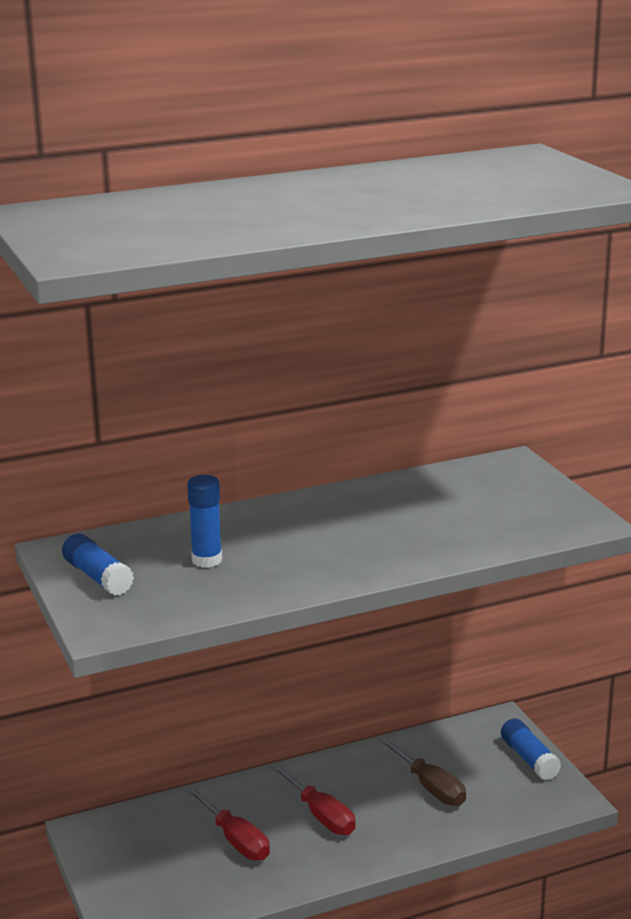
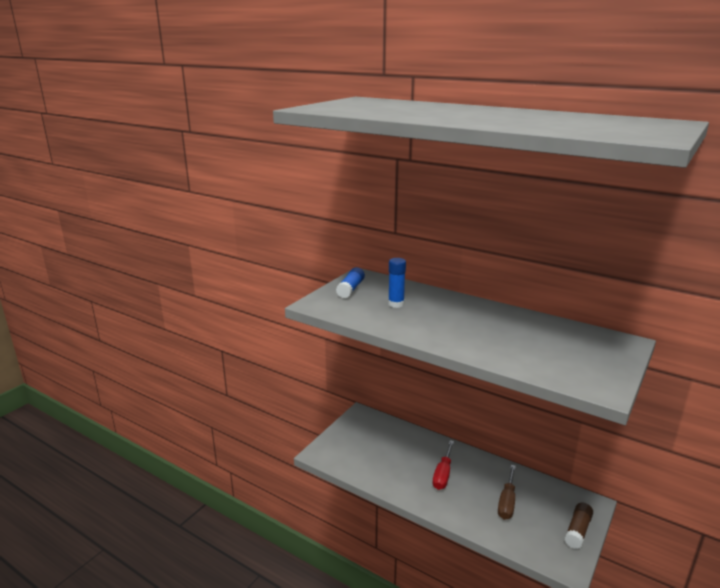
camera: 55 degrees right, 0 degrees up
red screwdriver [187,787,270,861] -> none
blue glue stick [501,718,561,780] -> brown glue stick [564,502,593,549]

